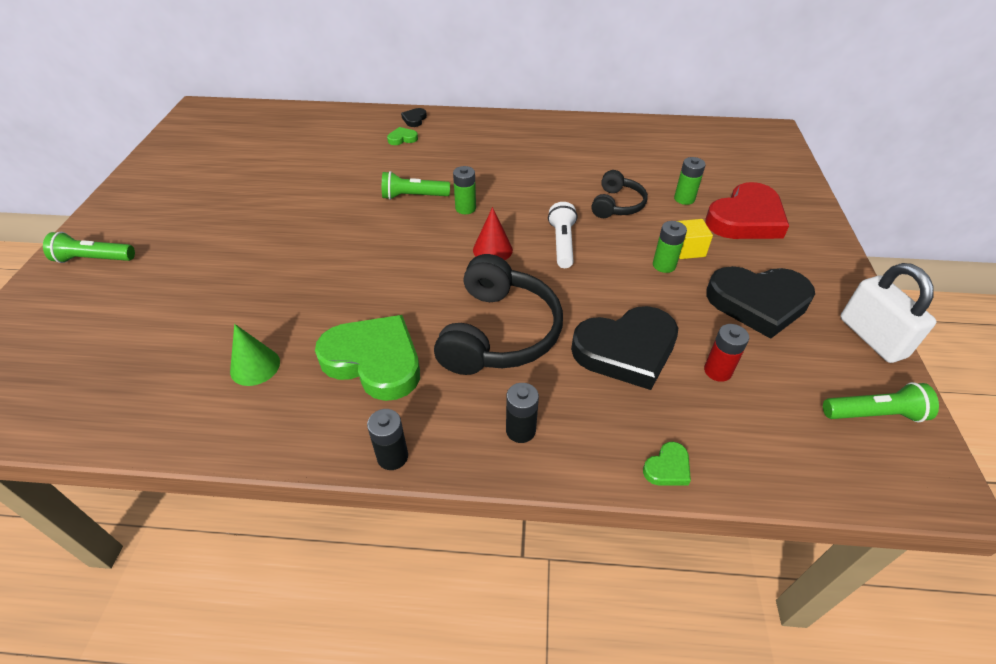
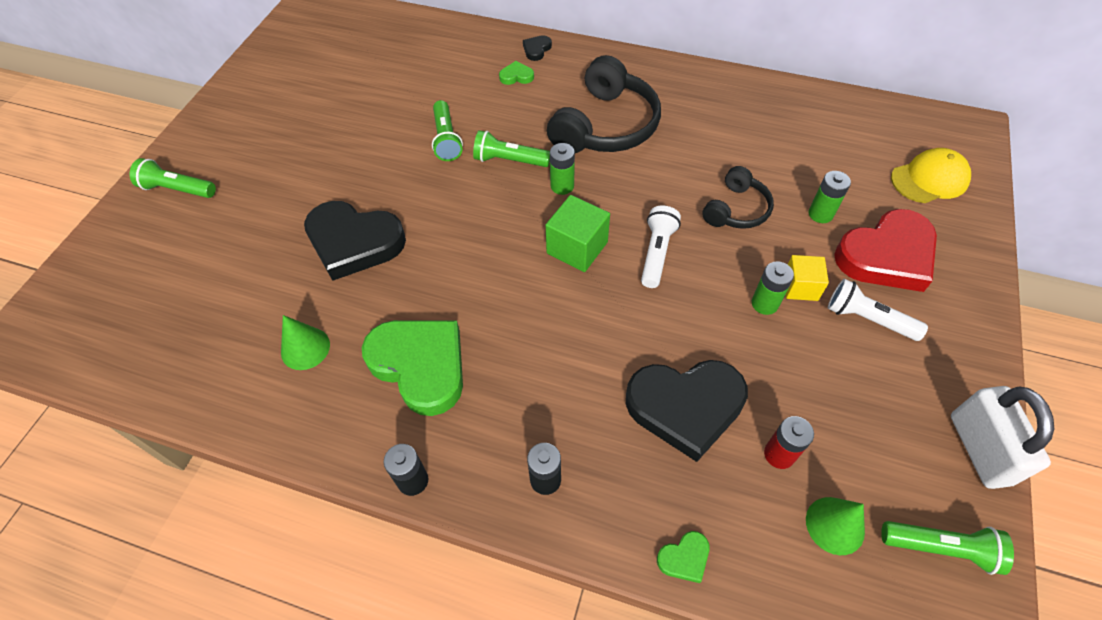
camera: 15 degrees right, 10 degrees up
black headphones [434,254,563,375] -> black headphones moved to [547,55,661,153]
red cone [473,207,513,260] -> green cube [545,195,610,272]
black heart [706,266,815,339] -> black heart moved to [304,201,406,281]
none -> green flashlight [432,100,463,161]
none -> green cone [806,497,865,555]
none -> white flashlight [828,279,928,341]
none -> yellow cap [891,148,971,203]

